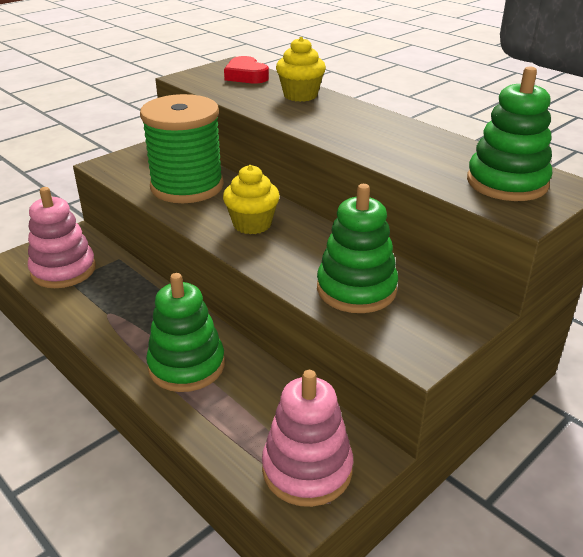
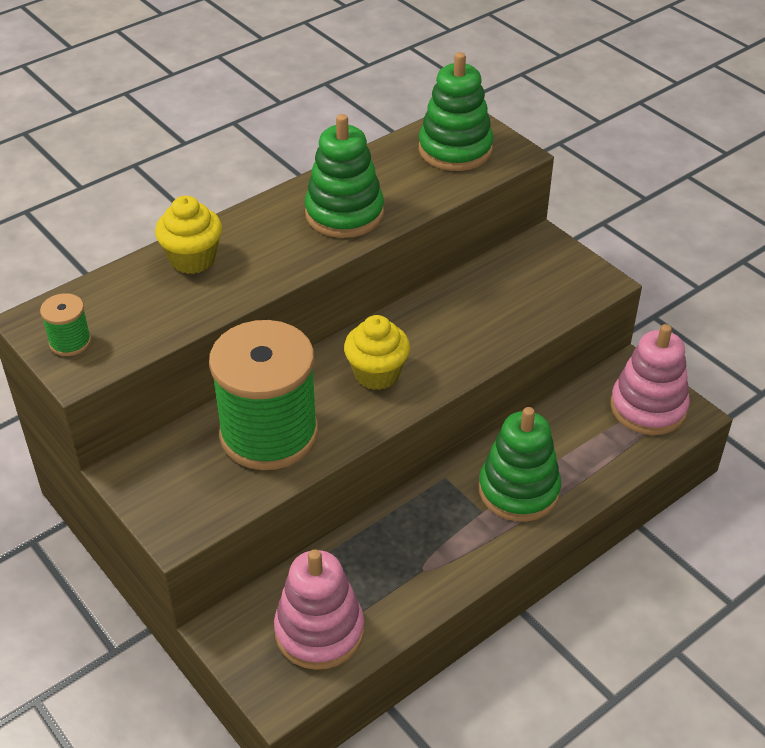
camera: 85 degrees left, 10 degrees up
red heart [224,56,269,84] -> none
green stacking toy [317,184,398,313] -> green stacking toy moved to [305,114,384,238]
none -> green spool [40,293,91,356]

